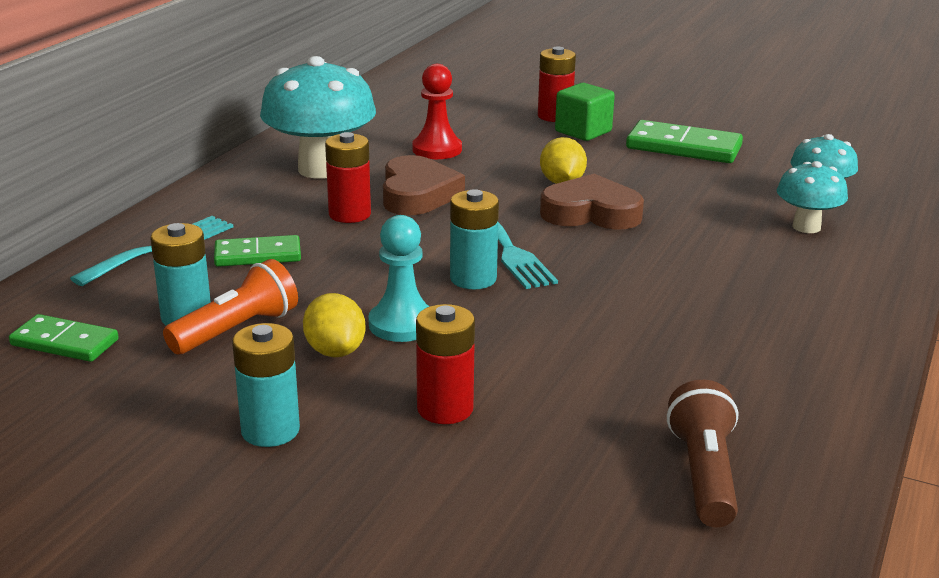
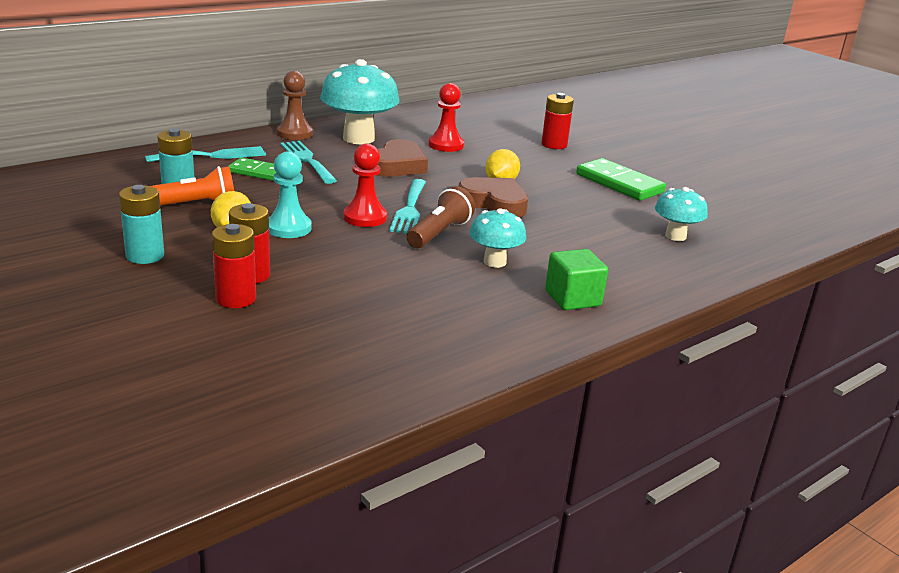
camera: 25 degrees right, 0 degrees up
green domino [9,314,118,362] -> none
red battery [325,132,371,223] -> red battery moved to [212,224,256,308]
turquoise battery [450,189,499,289] -> red pawn [343,143,387,227]
green cube [555,83,615,141] -> green cube moved to [545,249,608,310]
brown flashlight [667,380,738,527] -> brown flashlight moved to [406,186,475,248]
turquoise mushroom [777,161,848,233] -> turquoise mushroom moved to [469,208,526,268]
none -> brown pawn [277,71,313,140]
none -> turquoise fork [280,141,337,184]

